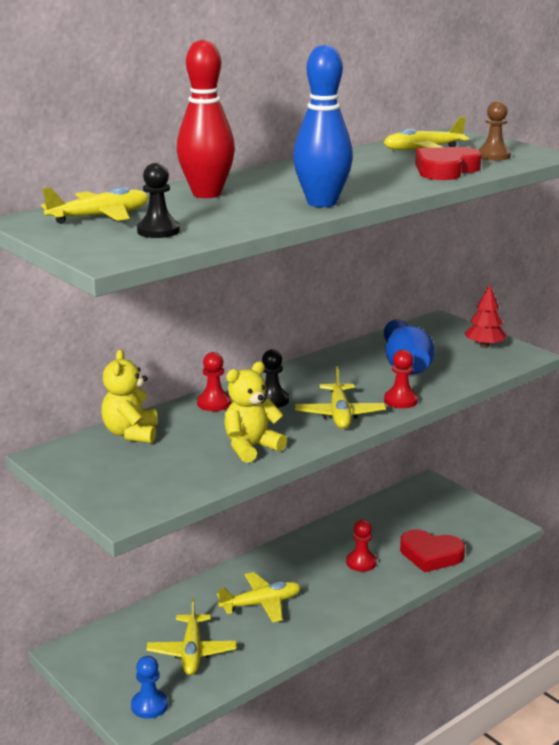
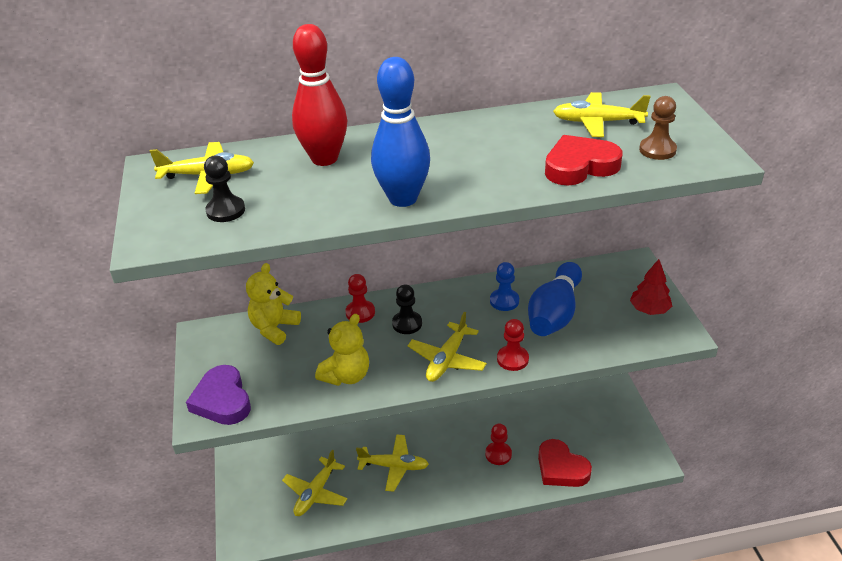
camera: 30 degrees right, 15 degrees up
blue pawn [131,656,168,719] -> blue pawn moved to [490,262,519,311]
yellow teddy bear [224,362,287,463] -> yellow teddy bear turned 135 degrees clockwise [315,314,369,386]
none -> purple heart [186,365,251,425]

